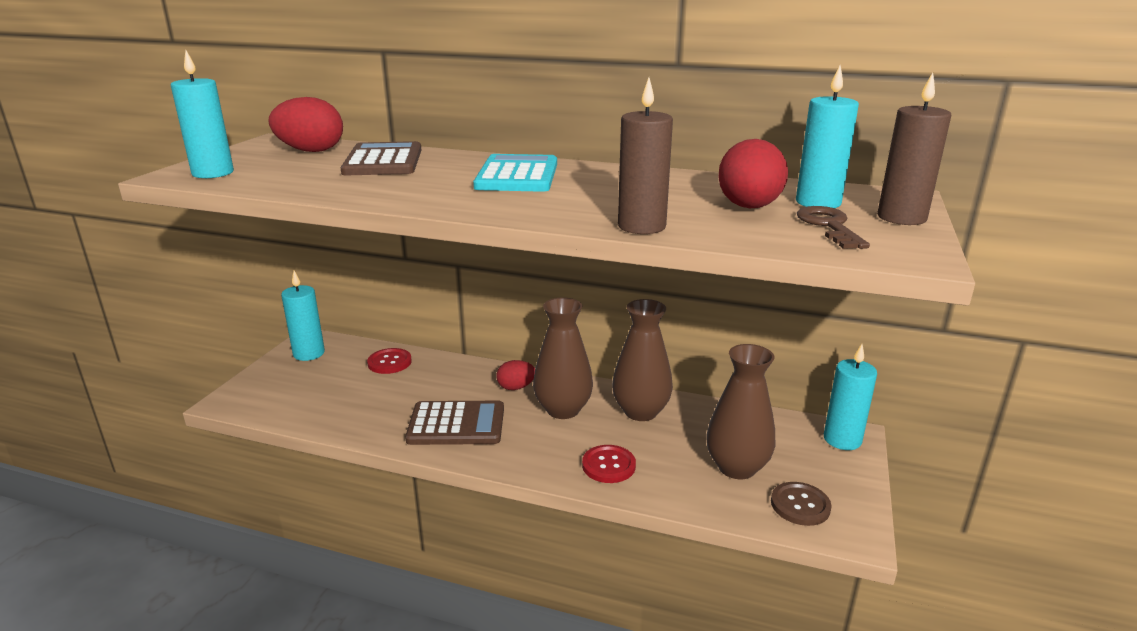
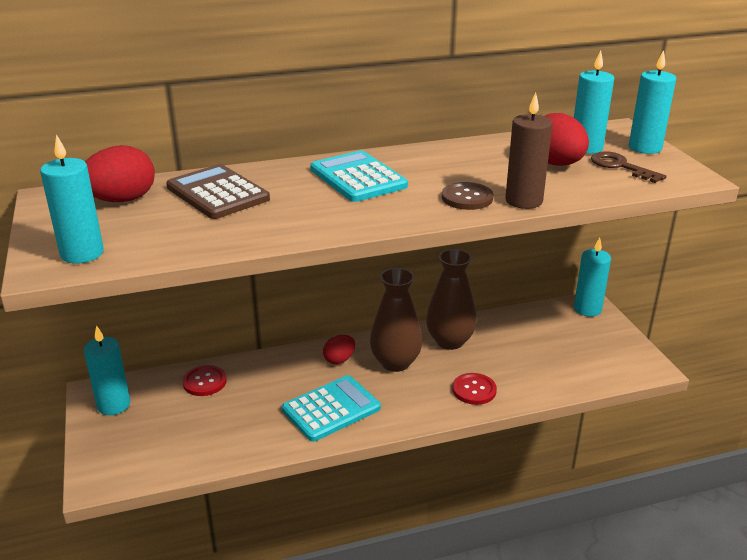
camera: 35 degrees left, 5 degrees up
brown calculator [405,401,504,445] -> turquoise calculator [282,375,381,442]
brown vase [706,344,775,479] -> none
brown button [771,482,832,526] -> brown button moved to [442,182,493,210]
brown candle [877,72,951,225] -> turquoise candle [629,50,676,154]

